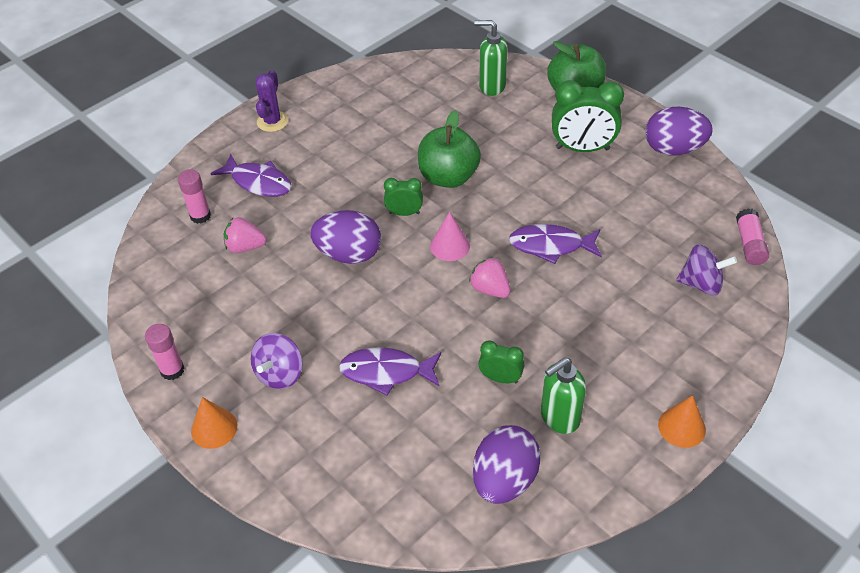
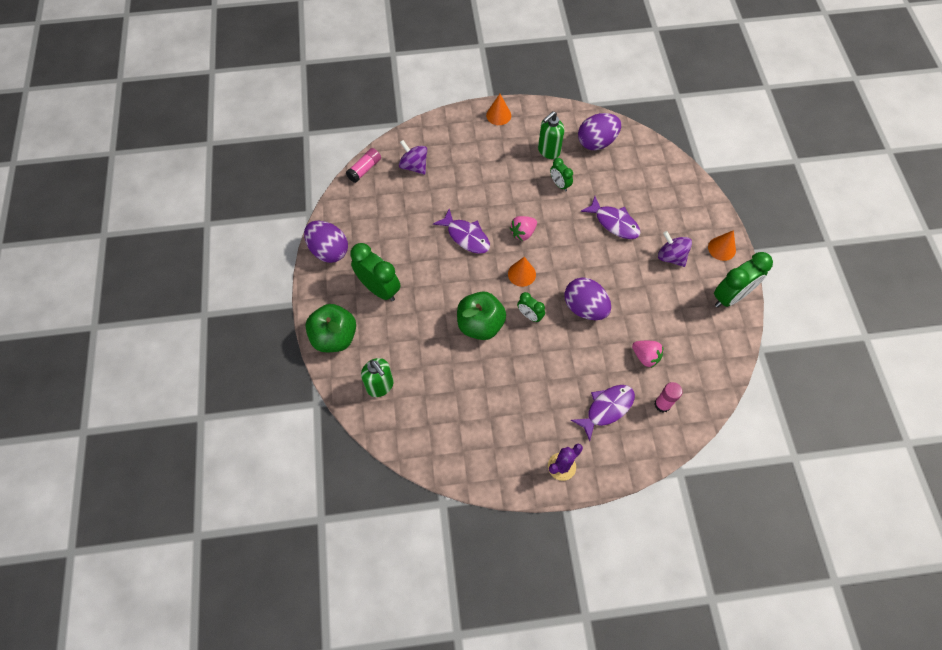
camera: 145 degrees left, 15 degrees up
pink glue stick [145,324,184,380] -> green clock [714,252,773,307]
purple fish [210,154,292,197] -> purple fish turned 75 degrees clockwise [571,385,635,441]
purple spinning top [251,333,303,389] -> purple spinning top turned 105 degrees counterclockwise [658,231,692,267]
pink cone [430,212,470,261] -> orange cone [508,257,536,287]
pink strawberry [469,257,511,298] -> pink strawberry turned 60 degrees clockwise [510,216,537,241]
green soap dispenser [541,357,586,434] -> green soap dispenser turned 135 degrees clockwise [538,111,564,159]

